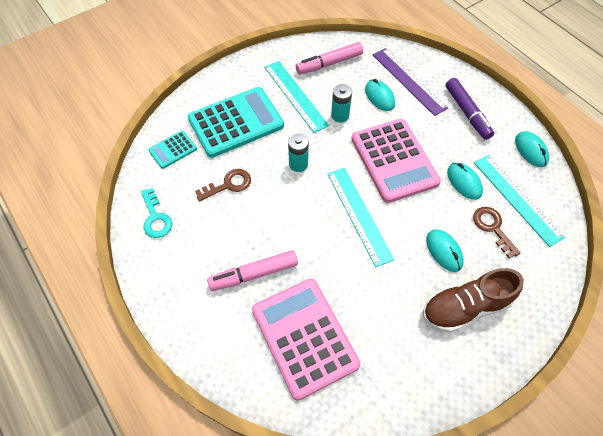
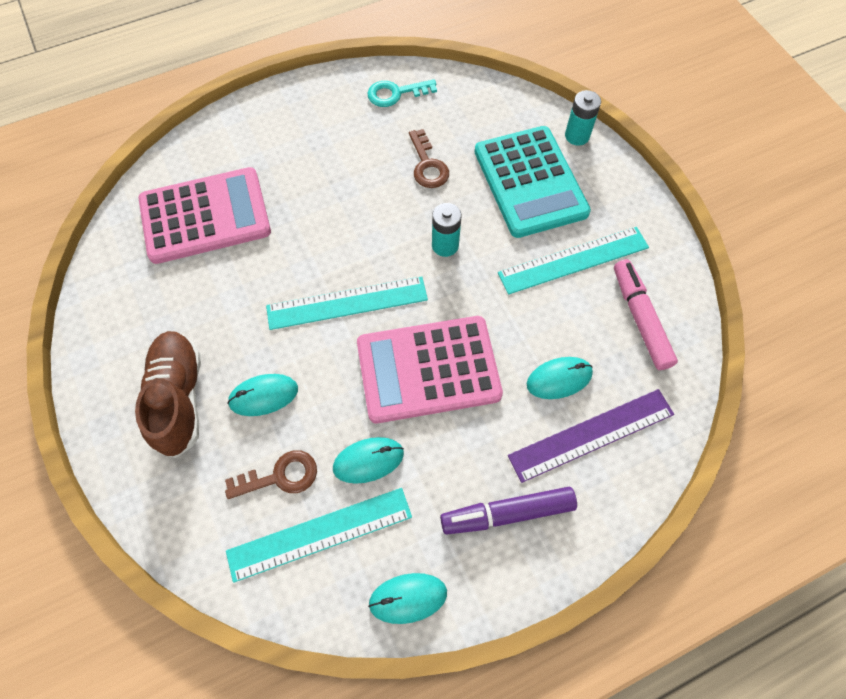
camera: 100 degrees right, 5 degrees up
turquoise calculator [148,131,197,169] -> none
pink marker [207,250,298,291] -> none
turquoise battery [331,84,352,123] -> turquoise battery moved to [565,90,601,145]

